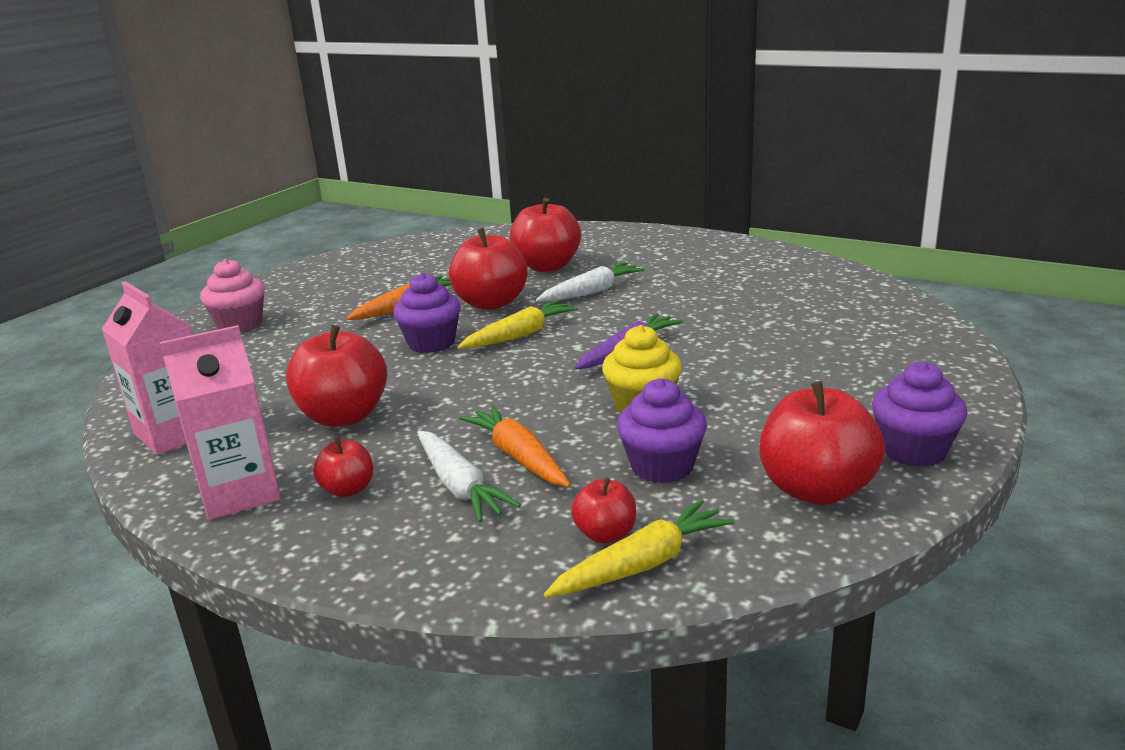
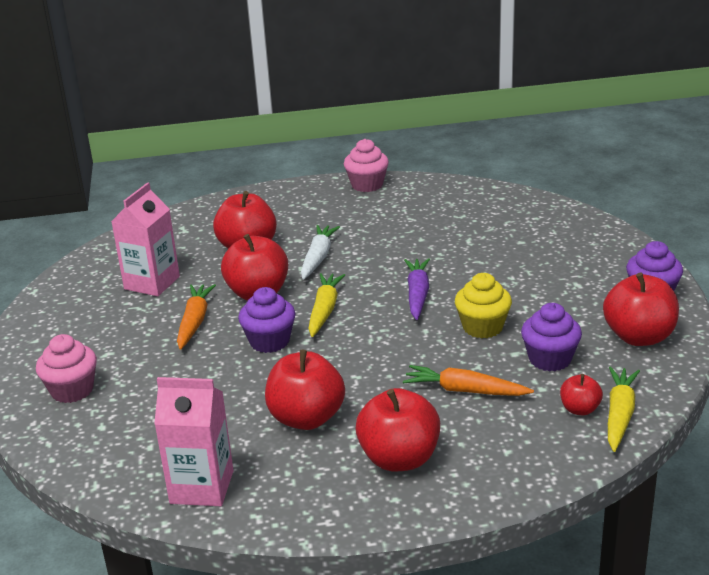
camera: 40 degrees left, 5 degrees up
pink carton [160,325,281,520] -> pink carton moved to [111,182,180,296]
red apple [313,437,373,497] -> red apple [356,388,440,472], size x1.92
white carrot [417,430,521,522] -> none
none -> pink cupcake [344,139,389,192]

